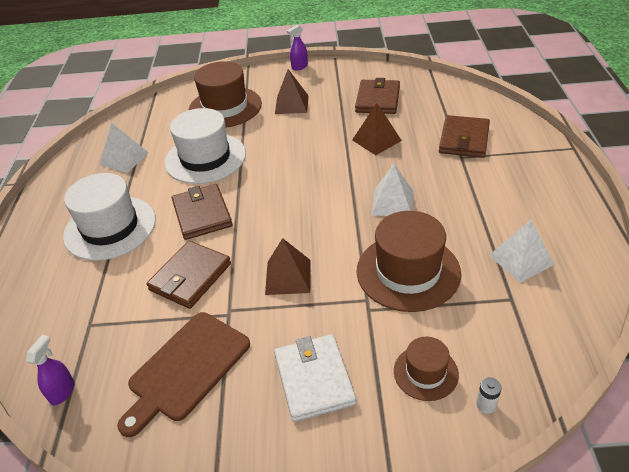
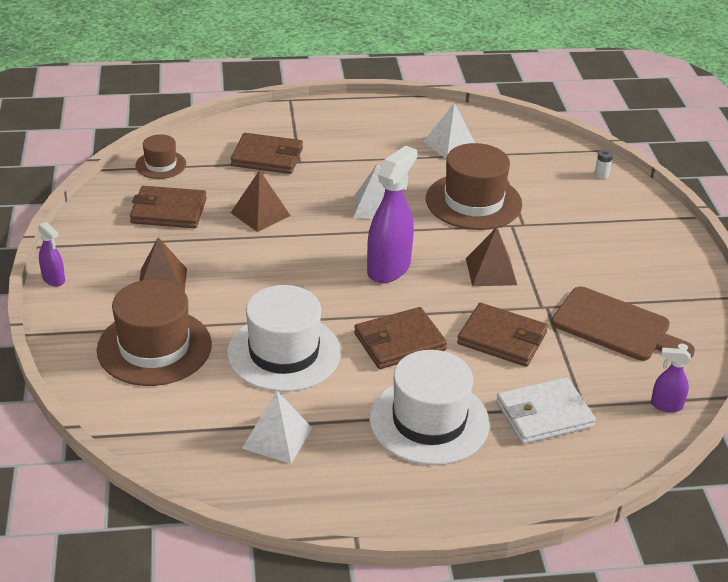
camera: 100 degrees left, 5 degrees down
white wallet [274,334,356,422] -> white wallet moved to [496,377,596,444]
brown hat [394,337,459,401] -> brown hat moved to [136,134,186,179]
none -> purple spray bottle [367,146,417,283]

